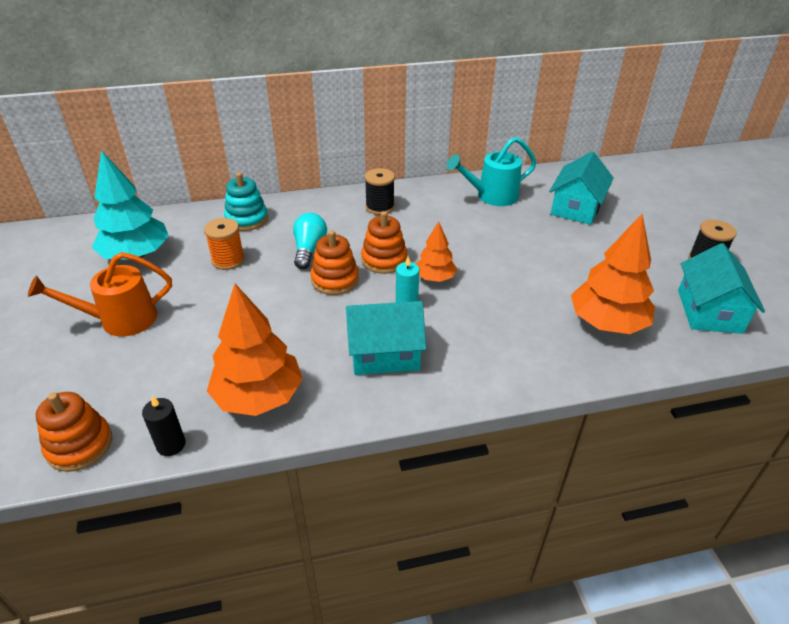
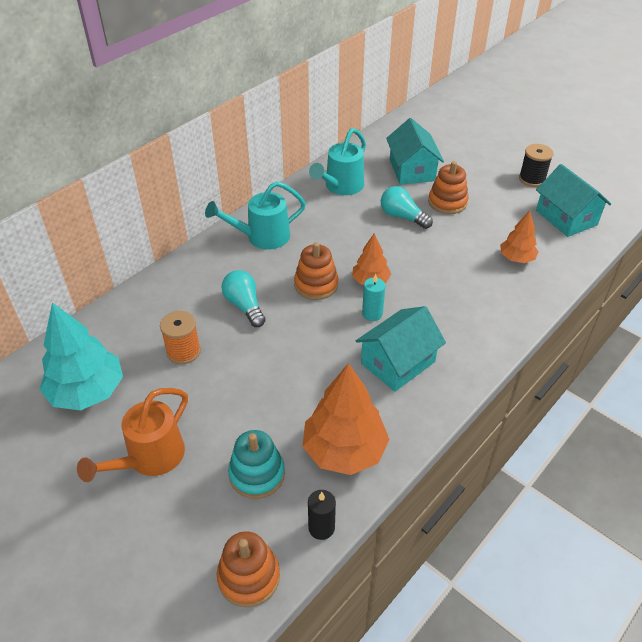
camera: 35 degrees left, 5 degrees up
turquoise stacking toy [224,172,268,231] -> turquoise stacking toy moved to [228,430,285,499]
orange stacking toy [311,230,359,295] -> orange stacking toy moved to [428,161,469,214]
black spool [365,168,395,215] -> turquoise watering can [205,181,306,249]
orange tree [571,214,655,334] -> orange tree [500,211,539,263], size x0.57
none -> turquoise light bulb [381,186,433,229]

